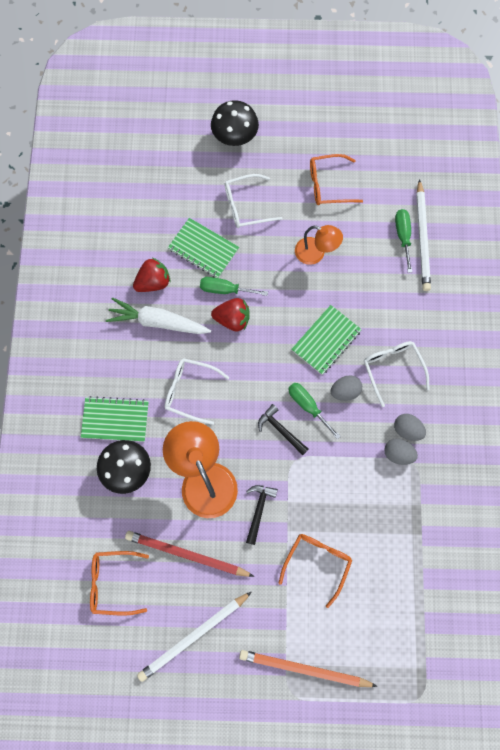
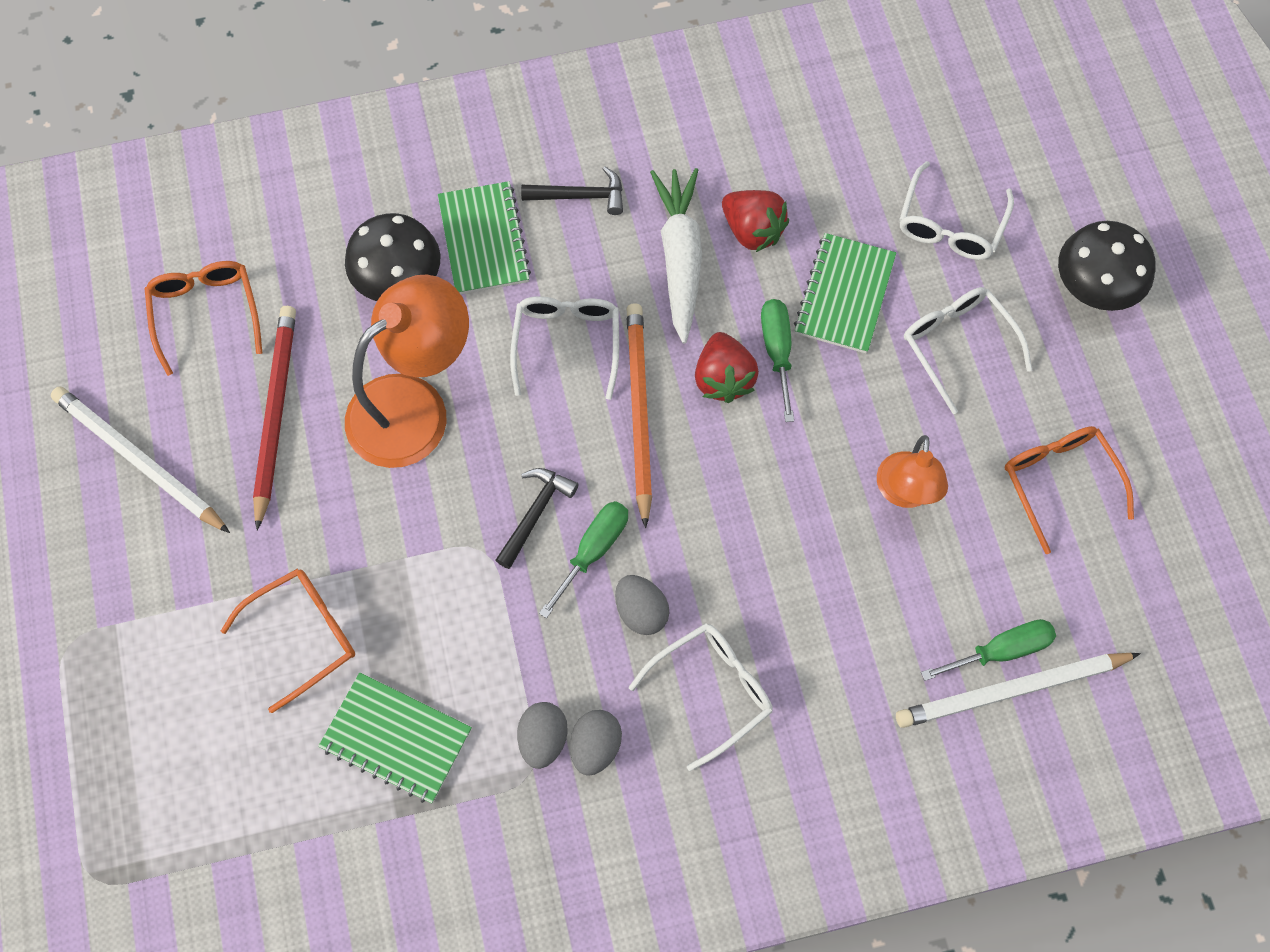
camera: 75 degrees right, 5 degrees down
orange pencil [239,650,378,687] -> orange pencil moved to [627,303,652,528]
black hammer [246,485,278,545] -> black hammer moved to [521,166,623,215]
orange glasses [279,534,352,608] -> orange glasses turned 45 degrees counterclockwise [221,568,355,713]
green notebook [291,305,362,375] -> green notebook moved to [318,672,472,803]
none -> white glasses [899,161,1014,260]

